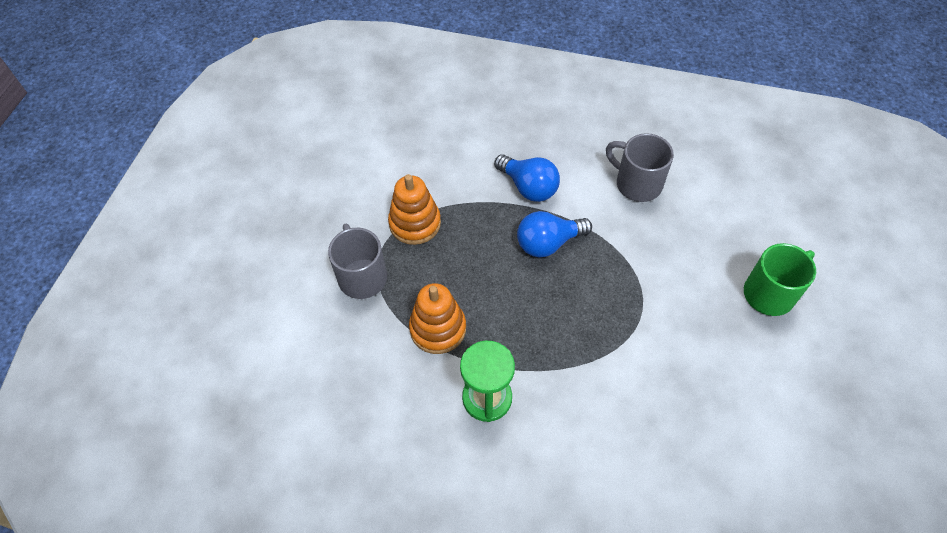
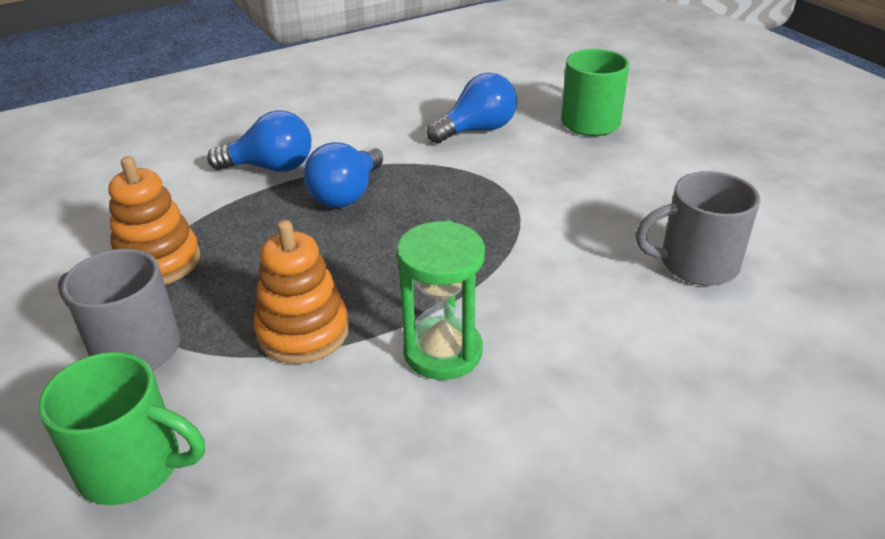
camera: 45 degrees left, 20 degrees down
grey mug [606,133,674,202] -> grey mug moved to [635,171,760,285]
none -> green mug [38,352,205,505]
none -> blue light bulb [426,73,517,144]

